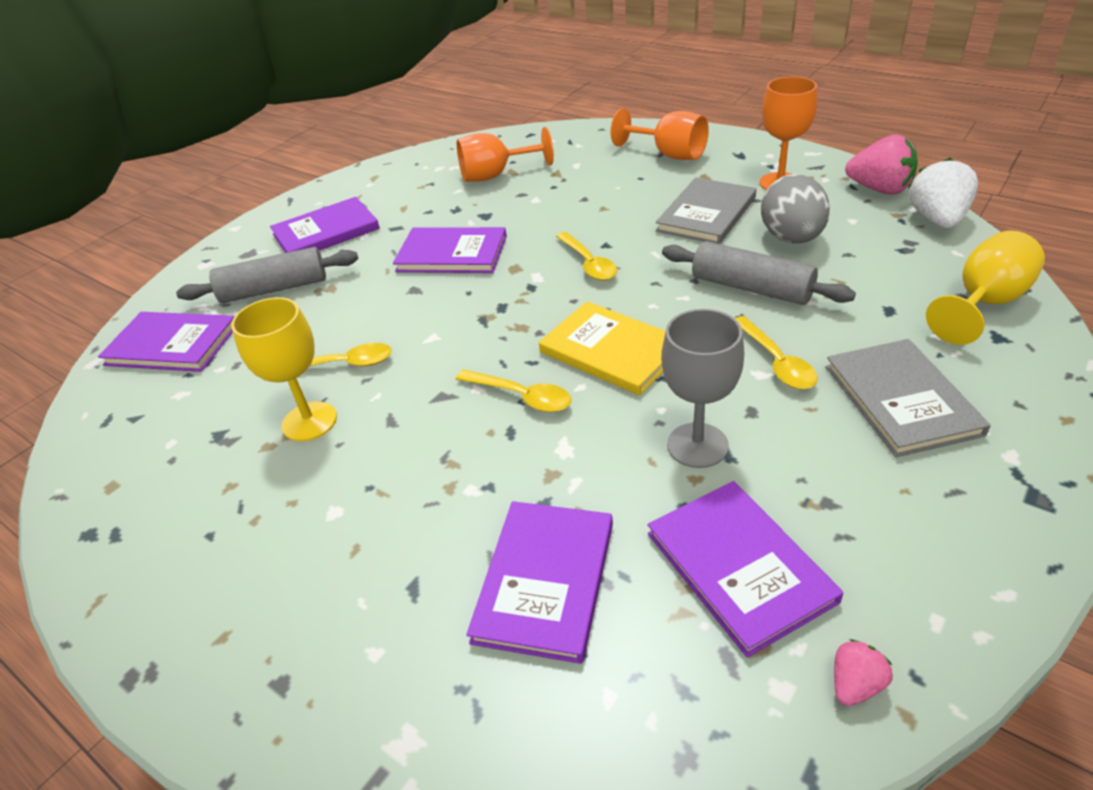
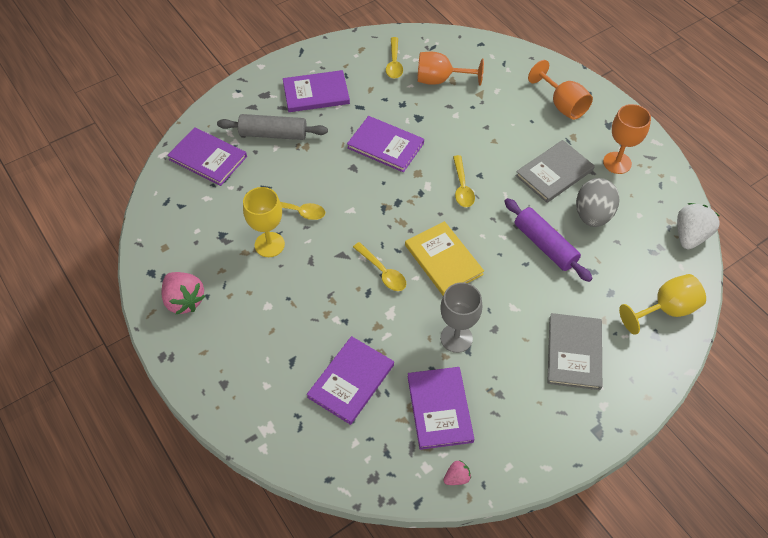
camera: 15 degrees right, 15 degrees up
grey rolling pin [662,241,856,305] -> purple rolling pin [504,198,593,282]
yellow spoon [735,316,818,389] -> yellow spoon moved to [386,37,403,79]
pink strawberry [845,134,918,195] -> pink strawberry moved to [162,272,205,314]

